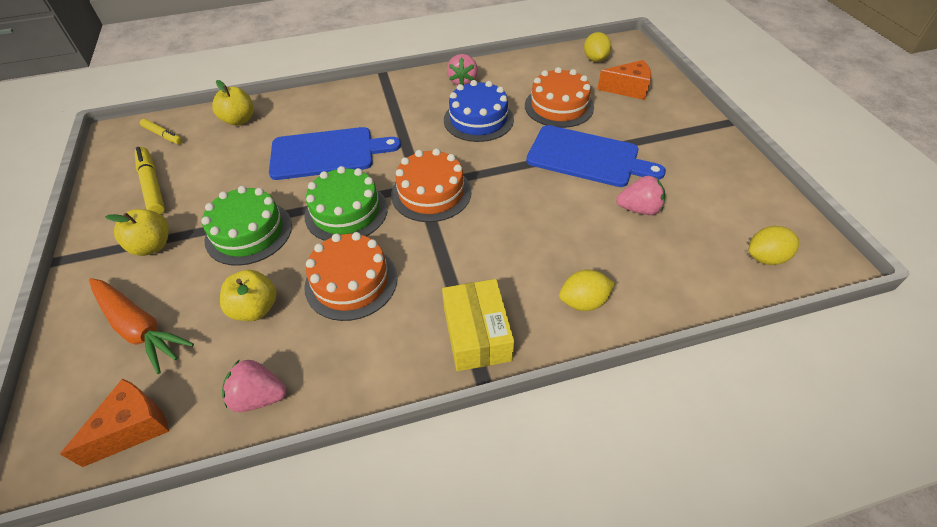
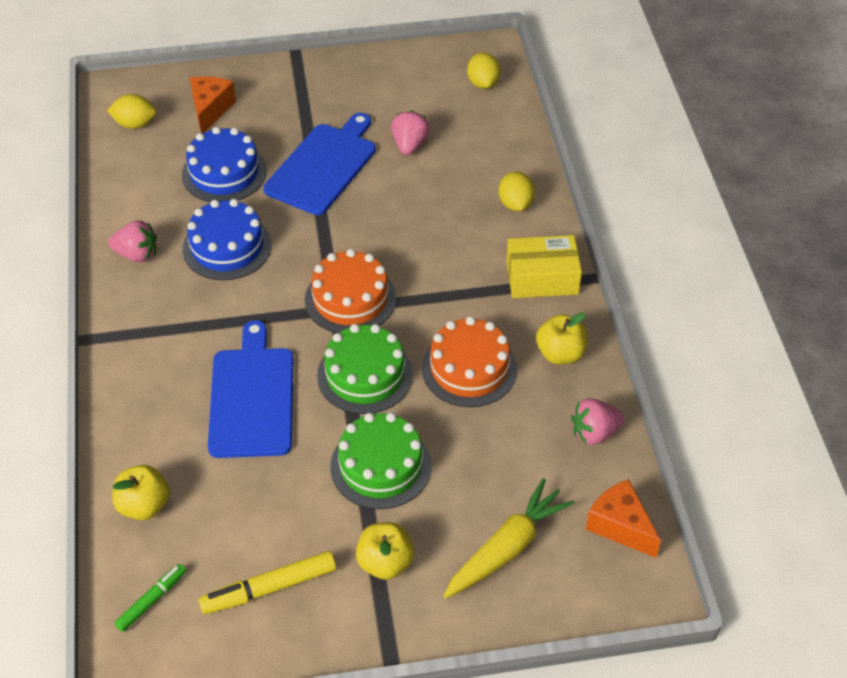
camera: 85 degrees left, 0 degrees up
orange carrot [89,278,194,374] -> yellow carrot [444,478,575,598]
yellow marker [140,119,183,144] -> green marker [115,564,186,632]
yellow apple [220,270,277,321] -> yellow apple moved to [536,313,588,364]
pink strawberry [222,359,287,412] -> pink strawberry turned 60 degrees clockwise [571,398,625,445]
orange cake [525,67,594,128] -> blue cake [182,127,267,202]

